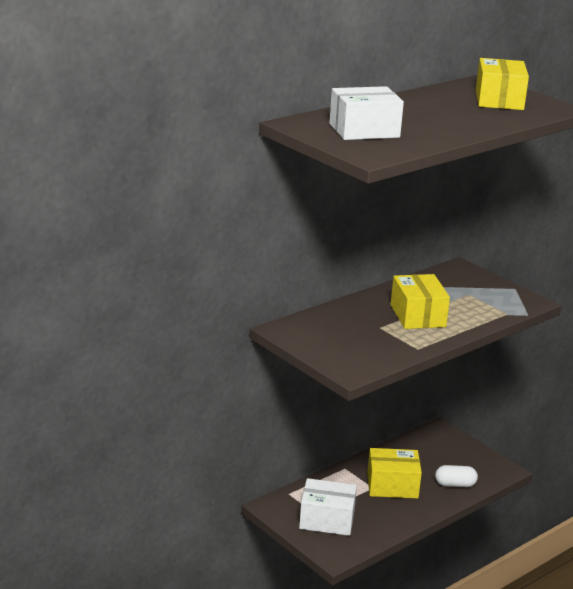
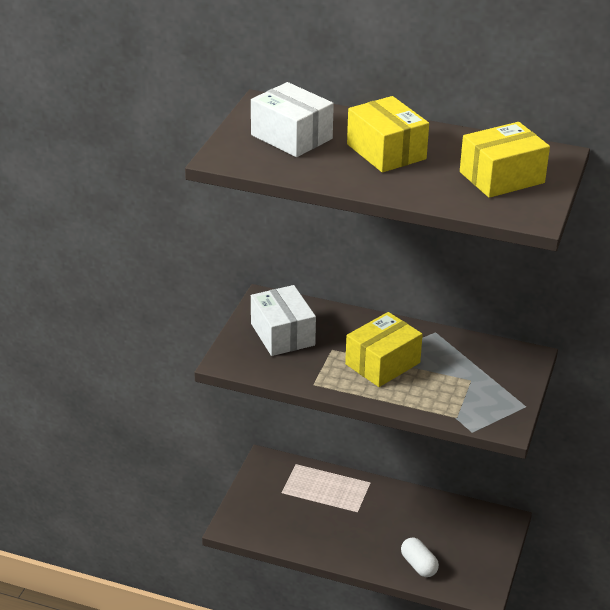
camera: 60 degrees right, 10 degrees up
white box [299,478,357,536] -> white box moved to [251,285,316,356]
yellow box [367,448,422,499] -> yellow box moved to [347,96,429,173]

